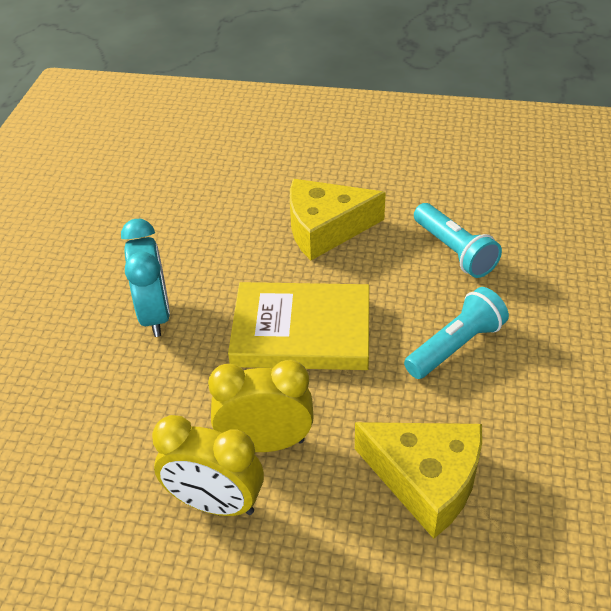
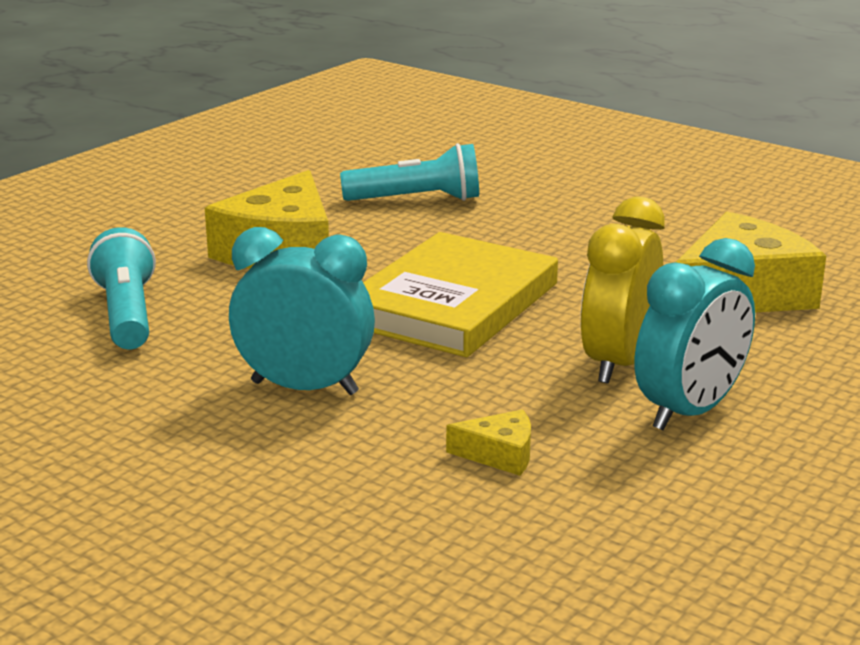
camera: 65 degrees left, 20 degrees down
yellow clock [152,415,264,516] -> turquoise clock [635,238,755,430]
turquoise flashlight [404,287,509,379] -> turquoise flashlight moved to [87,227,156,349]
none -> yellow cheese [446,409,531,476]

